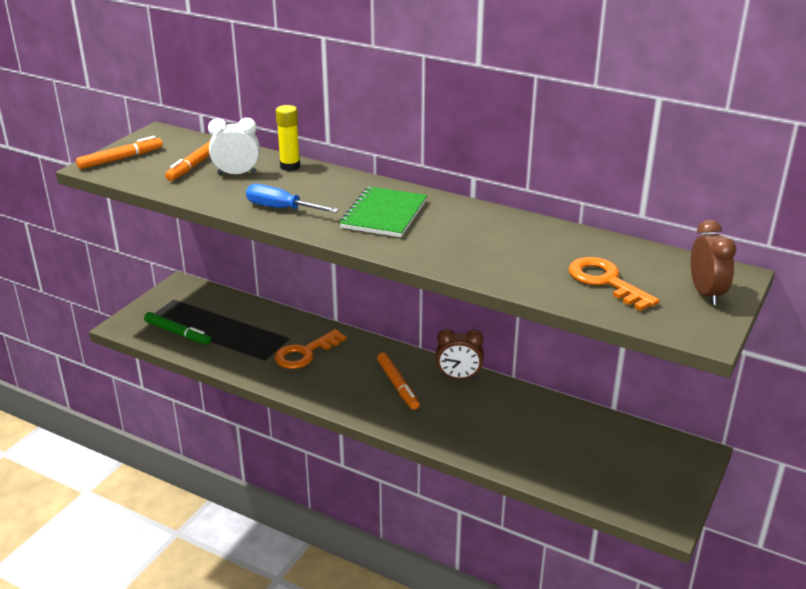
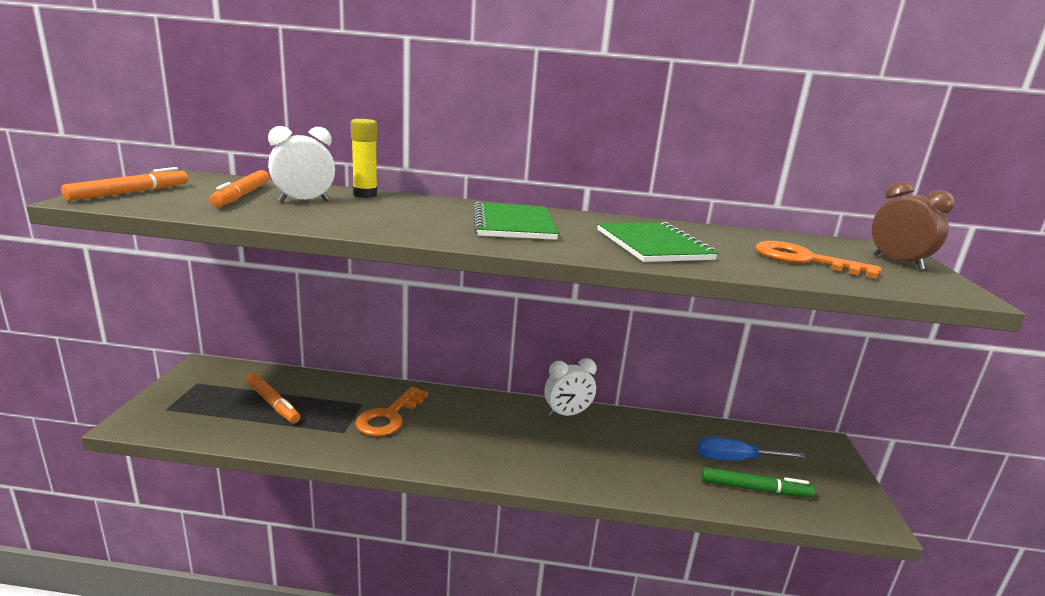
camera: 25 degrees left, 10 degrees down
green marker [144,312,211,345] -> green marker moved to [701,467,815,498]
blue screwdriver [246,184,339,213] -> blue screwdriver moved to [697,437,805,460]
orange marker [377,352,420,410] -> orange marker moved to [246,373,300,423]
brown clock [436,329,484,379] -> white clock [544,358,597,417]
none -> green notebook [597,222,718,262]

